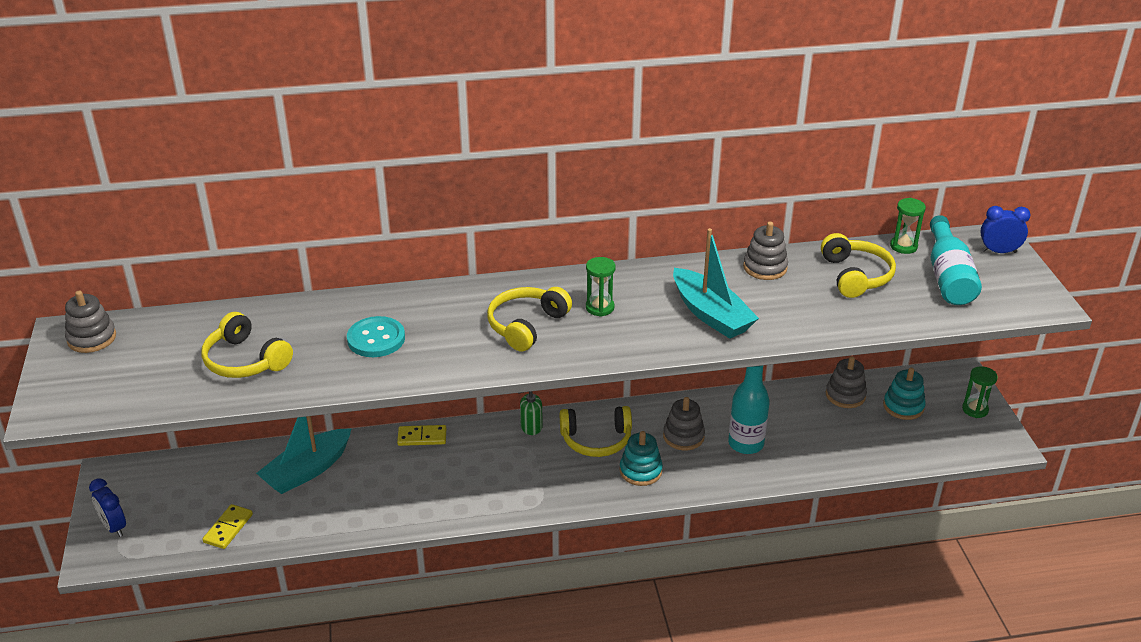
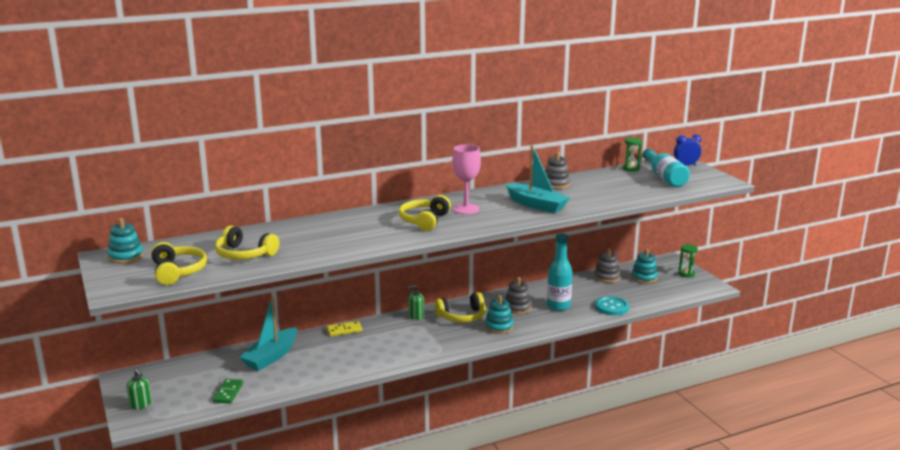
camera: 15 degrees left, 15 degrees down
grey stacking toy [65,291,116,353] -> turquoise stacking toy [107,218,144,264]
blue clock [89,478,126,537] -> green soap dispenser [127,369,152,410]
yellow domino [202,504,253,549] -> green domino [213,379,243,404]
turquoise button [347,316,405,357] -> turquoise button moved to [595,296,629,316]
green hourglass [586,257,616,317] -> pink goblet [452,144,481,214]
yellow headphones [821,233,896,298] -> yellow headphones moved to [151,242,207,285]

